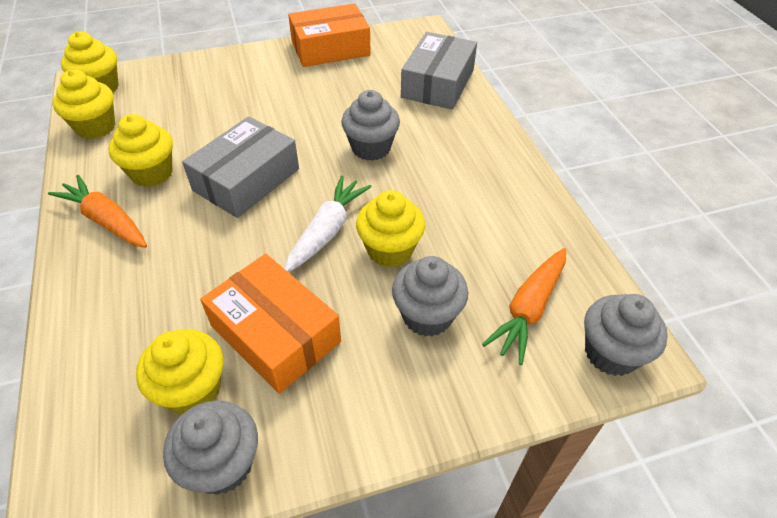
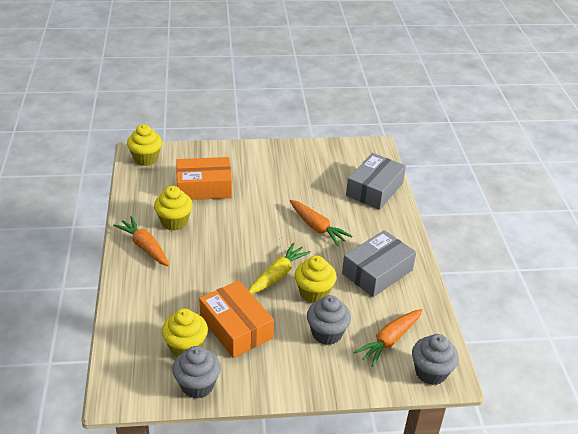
camera: 10 degrees right, 10 degrees down
yellow cupcake [53,69,116,139] -> none
grey box [182,116,299,218] -> grey box moved to [342,230,416,297]
white carrot [284,175,372,272] -> yellow carrot [248,243,311,294]
orange box [288,3,371,67] -> orange box moved to [176,157,232,200]
grey cupcake [341,90,400,161] -> orange carrot [290,200,353,246]

